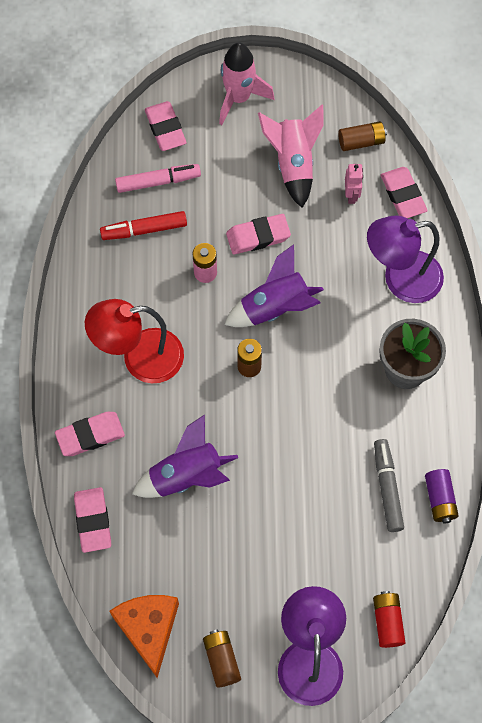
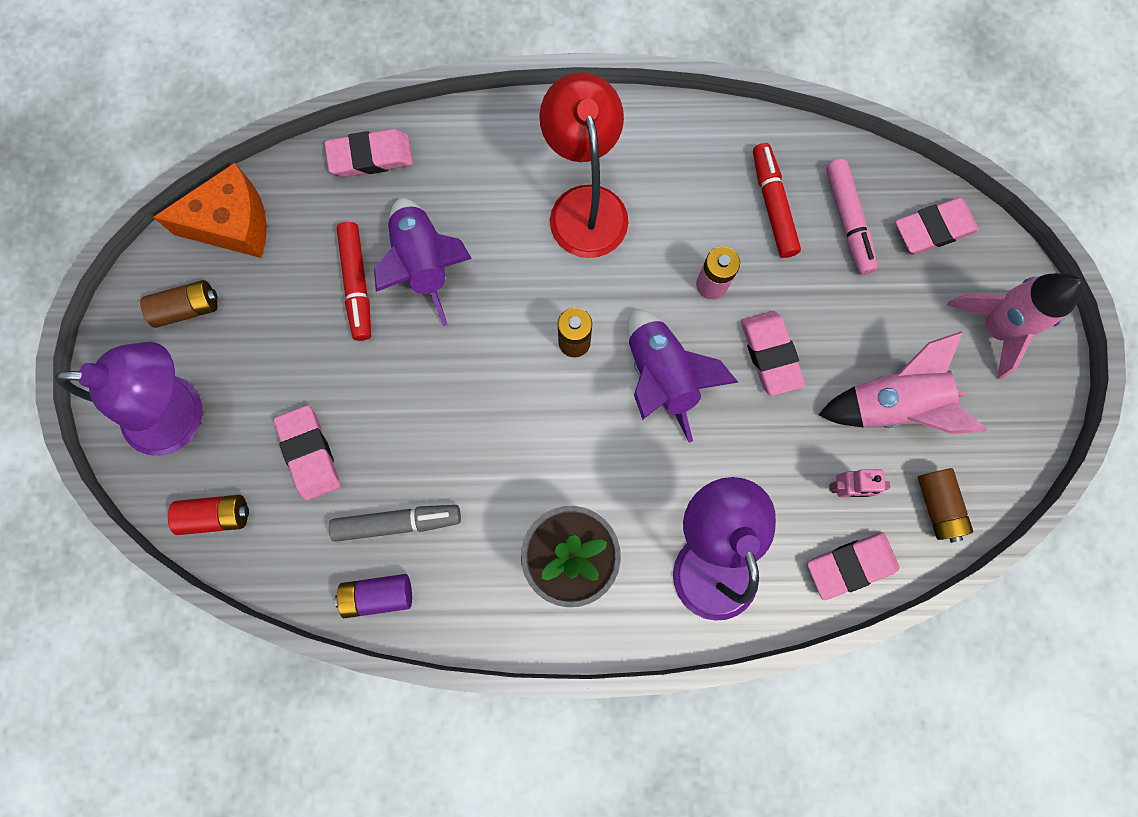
camera: 90 degrees right, 10 degrees up
pink eraser [55,412,125,456] -> pink eraser moved to [274,405,341,501]
none -> red marker [337,222,371,341]

